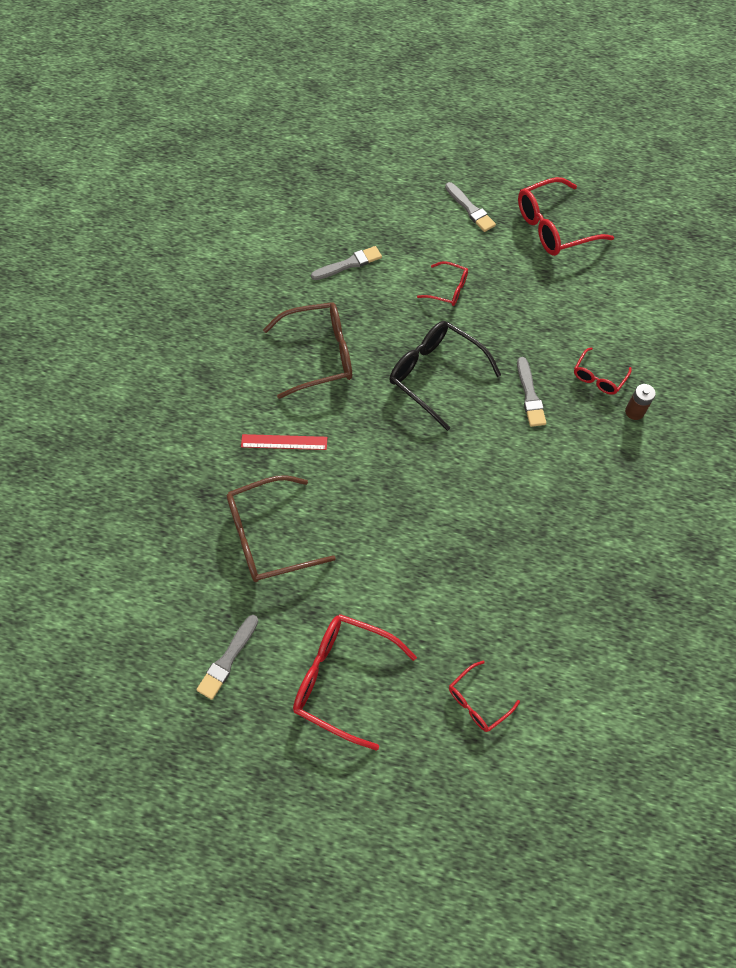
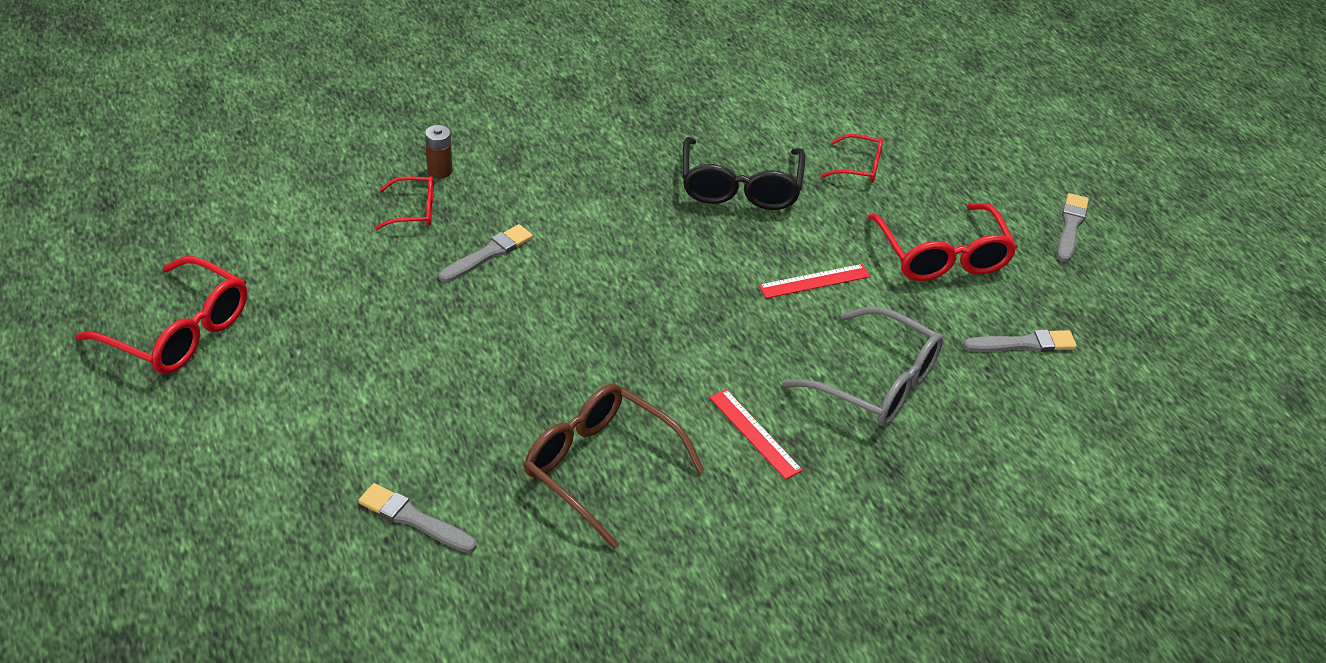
camera: 130 degrees left, 20 degrees down
brown glasses [227,475,336,582] -> grey glasses [782,306,943,426]
black glasses [389,321,501,431] -> black glasses moved to [682,137,805,210]
red glasses [417,261,468,306] -> none
grey brush [445,182,496,232] -> grey brush moved to [1057,193,1089,262]
none -> red ruler [759,264,870,298]

